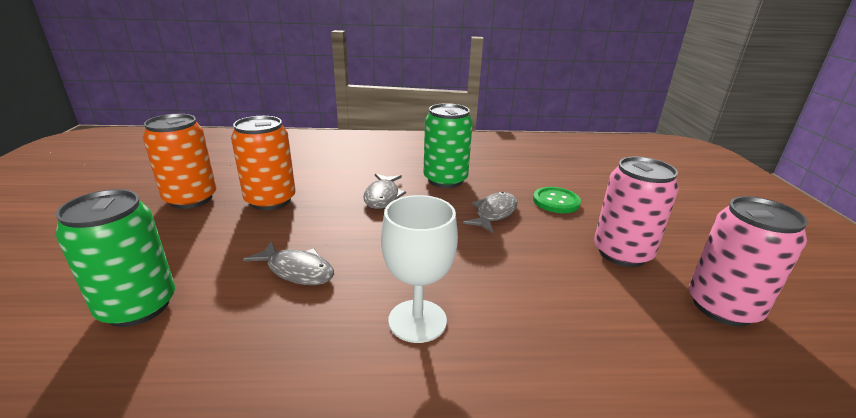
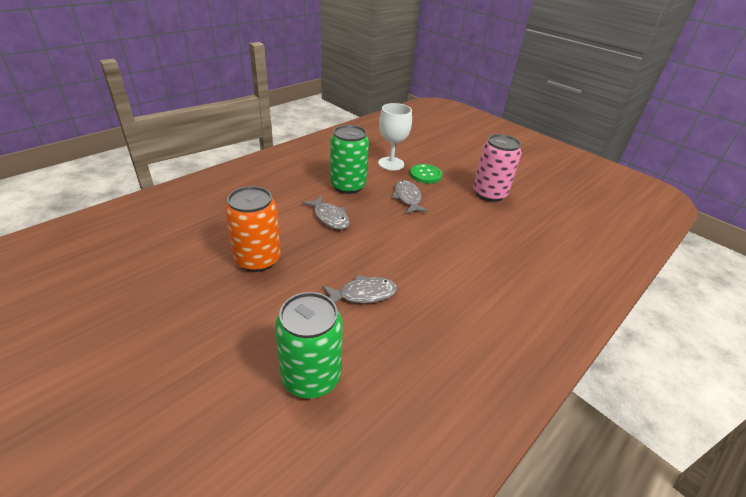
camera: 45 degrees left, 10 degrees up
orange can [143,114,217,209] -> none
white goblet [381,195,458,343] -> white goblet moved to [378,103,412,171]
pink can [689,196,808,327] -> none

